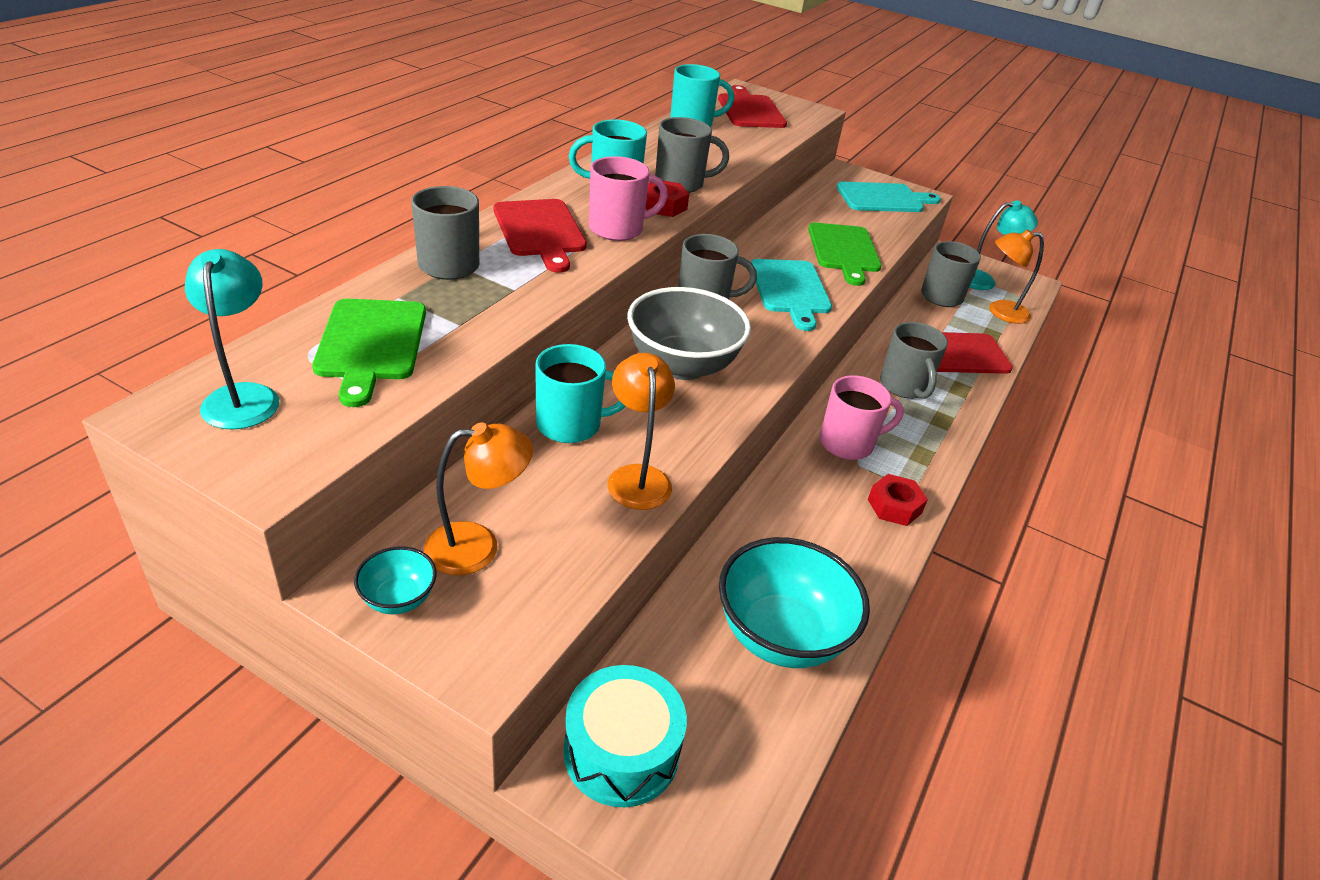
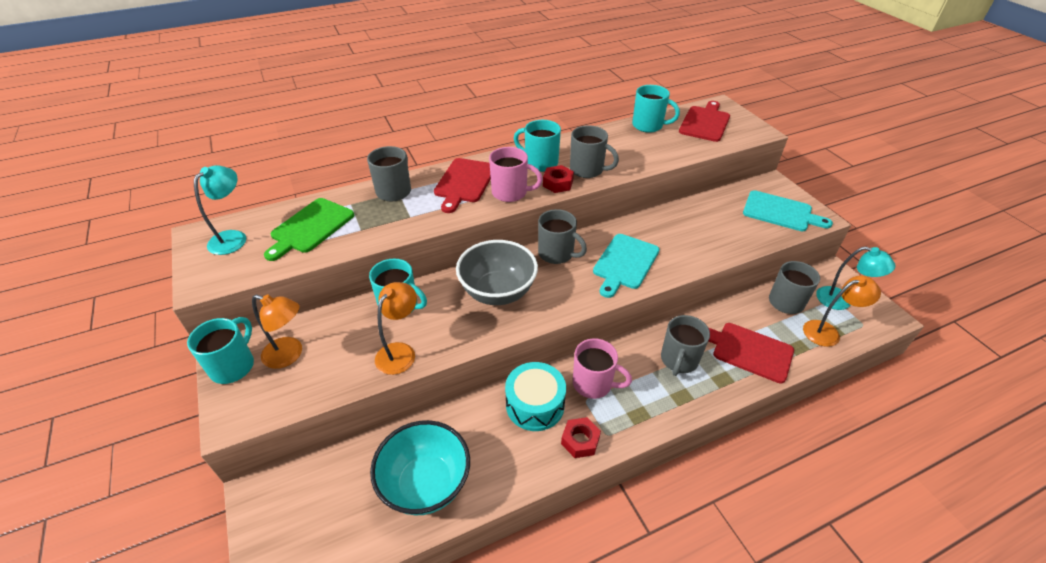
camera: 40 degrees right, 5 degrees up
turquoise bowl [354,546,437,614] -> turquoise mug [187,317,254,384]
turquoise drum [564,665,687,807] -> turquoise drum moved to [505,362,566,431]
green cutting board [808,223,882,286] -> none
orange lamp [989,230,1044,324] -> orange lamp turned 135 degrees clockwise [803,275,881,347]

